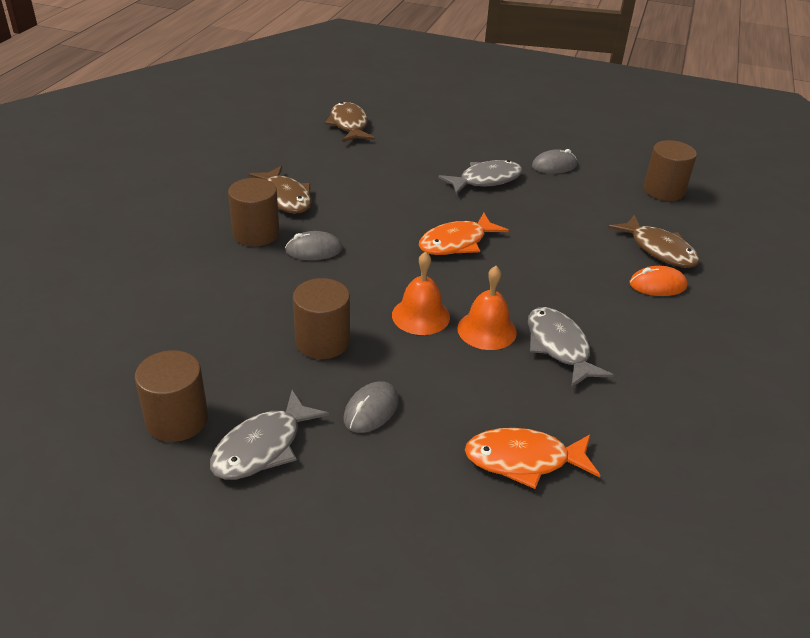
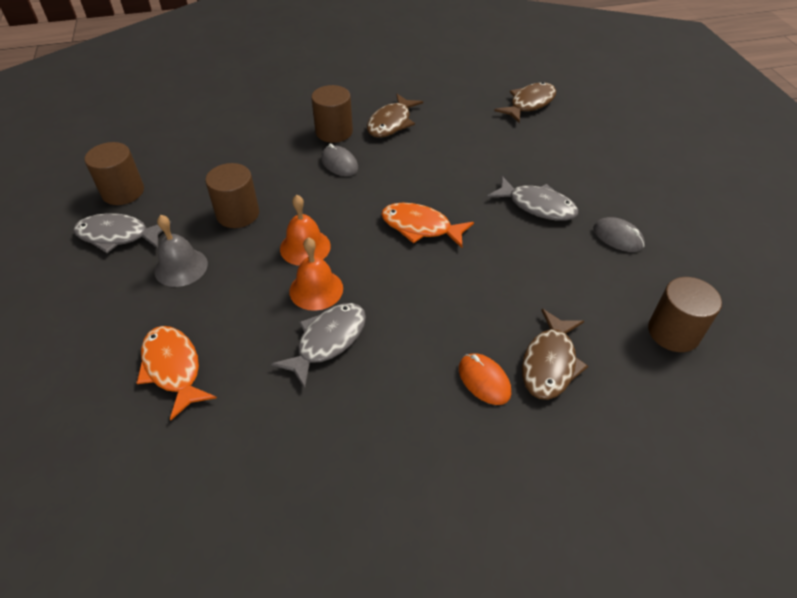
camera: 60 degrees right, 10 degrees up
grey mouse [343,381,399,433] -> grey bell [154,215,208,287]

